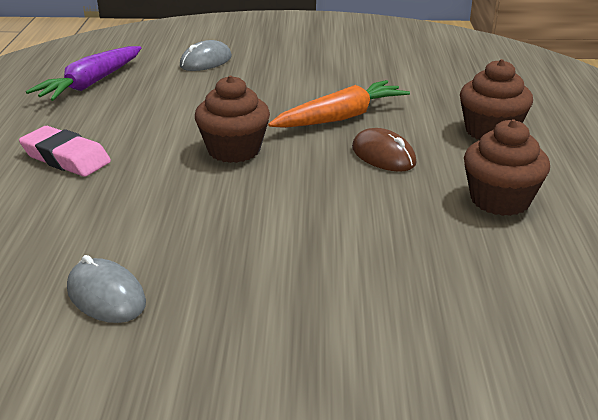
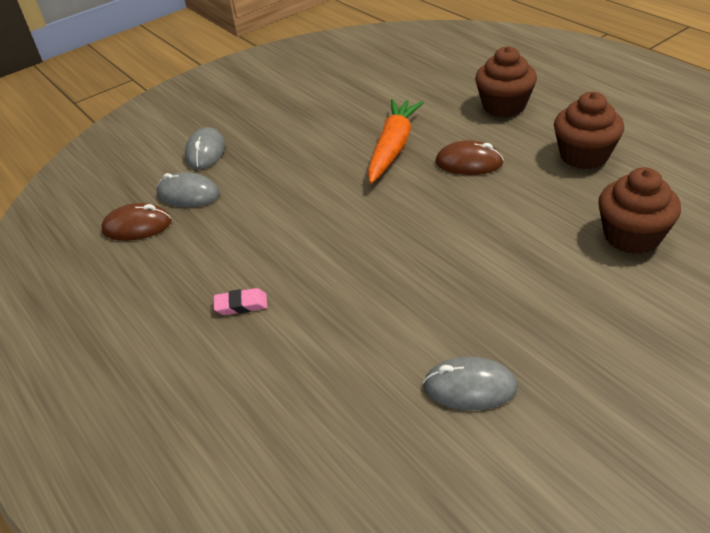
camera: 35 degrees left, 10 degrees up
pink eraser [19,126,111,177] -> pink eraser [214,288,267,315], size x0.56
purple carrot [26,46,142,101] -> brown mouse [101,203,172,241]
brown cupcake [195,76,270,163] -> brown cupcake moved to [598,167,681,254]
none -> grey mouse [156,172,220,207]

